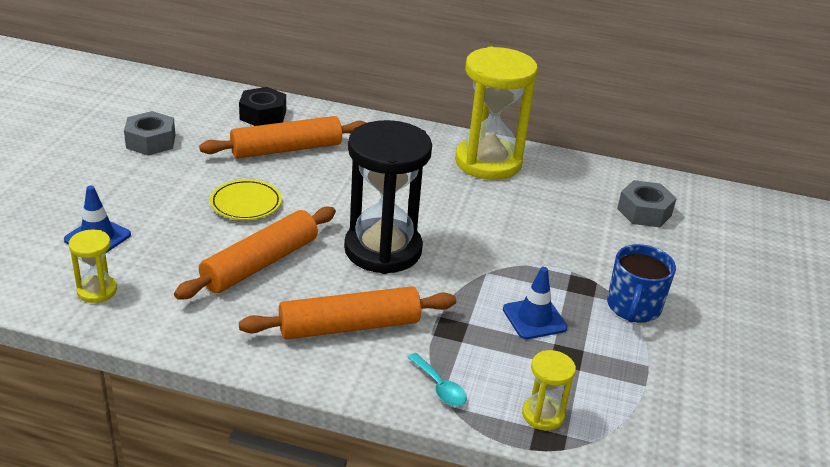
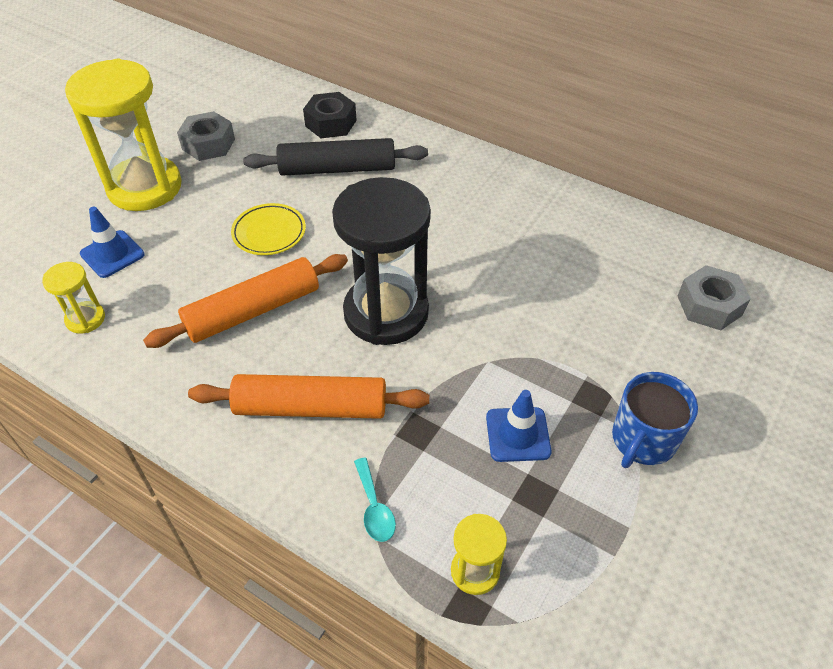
camera: 20 degrees right, 15 degrees up
orange rolling pin [199,116,366,159] -> black rolling pin [243,138,428,176]
yellow hourglass [455,47,538,180] -> yellow hourglass moved to [65,59,182,211]

